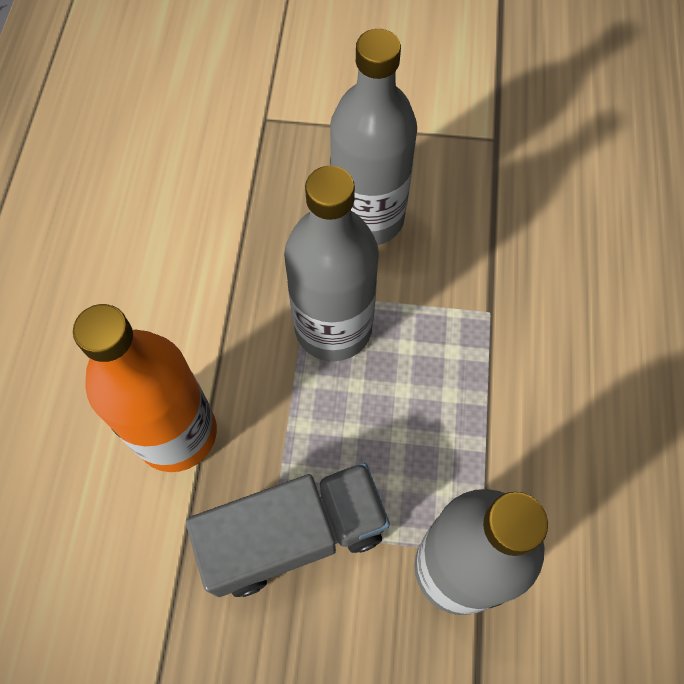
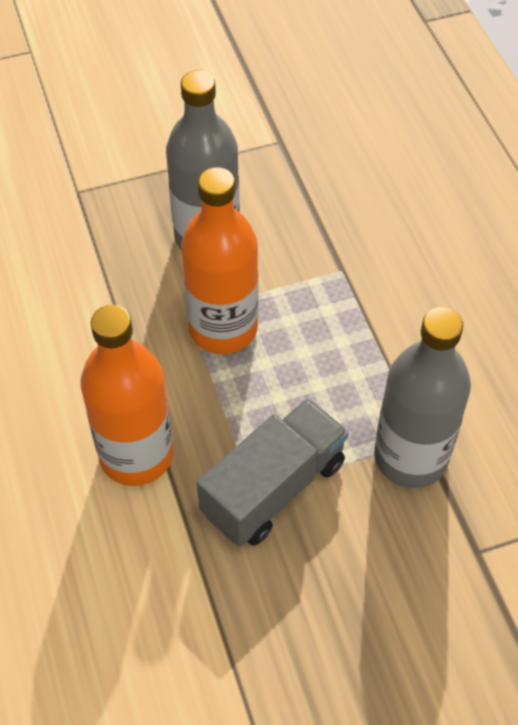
camera: 25 degrees left, 10 degrees down
grey bottle [284,166,379,361] -> orange bottle [181,167,259,354]

